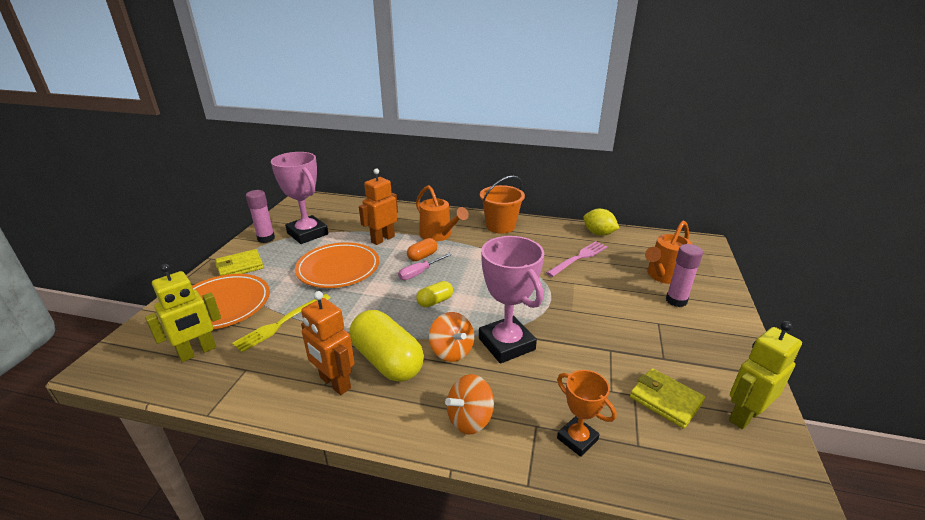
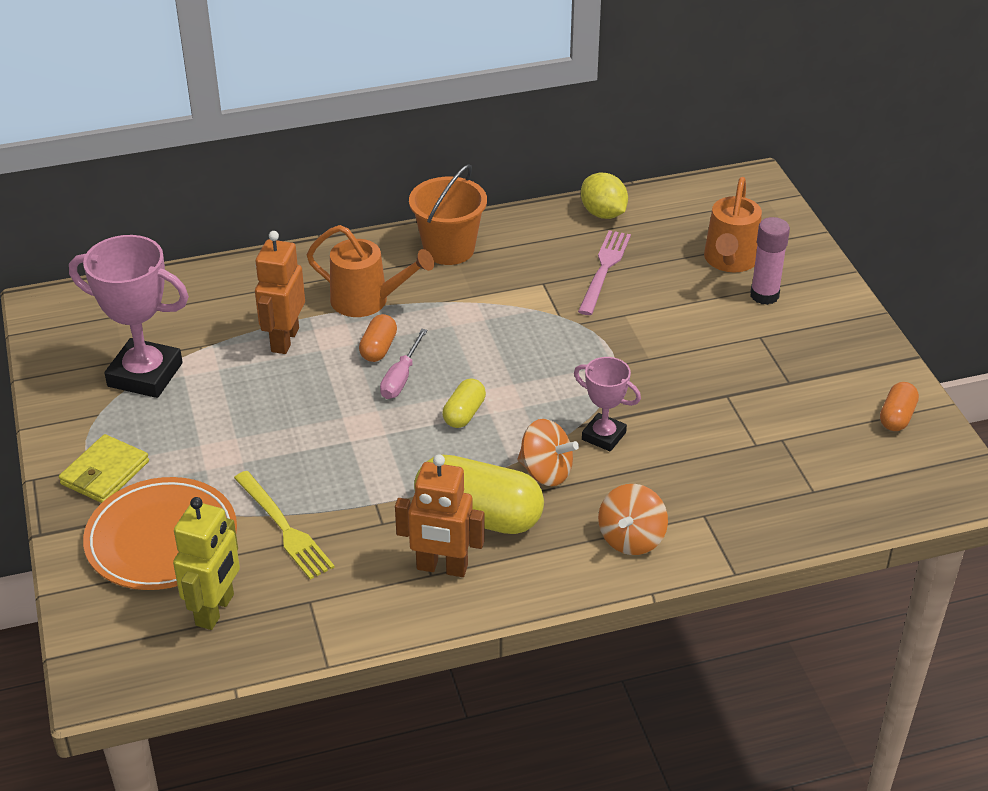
camera: 30 degrees left, 10 degrees up
yellow fork [232,294,331,352] -> yellow fork turned 45 degrees counterclockwise [234,471,335,580]
pink glue stick [246,190,275,243] -> none
orange plate [295,242,379,288] -> none
pink trophy [479,236,544,364] -> pink trophy [574,357,641,451], size x0.57
orange trophy [557,370,616,457] -> none
yellow lemon [583,209,619,236] -> yellow lemon turned 45 degrees clockwise [581,173,628,219]
yellow wallet [630,368,705,429] -> none
yellow robot [729,321,802,429] -> orange capsule [880,382,919,431]

